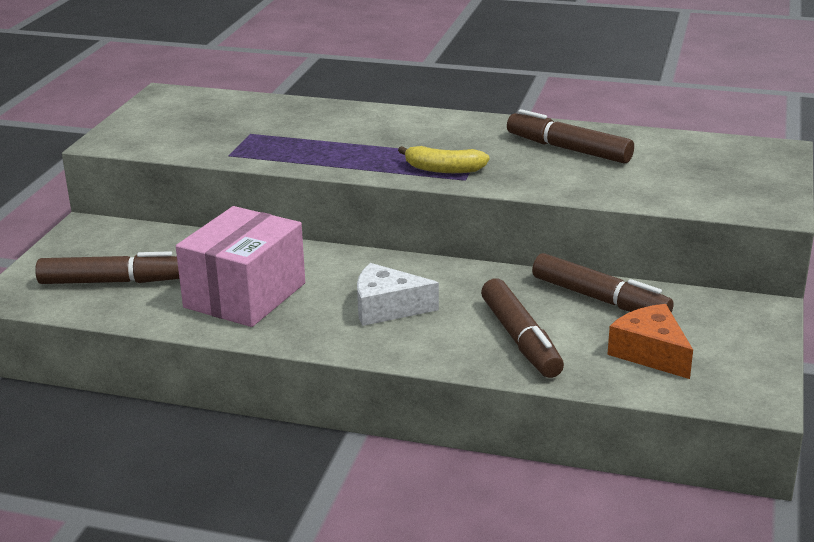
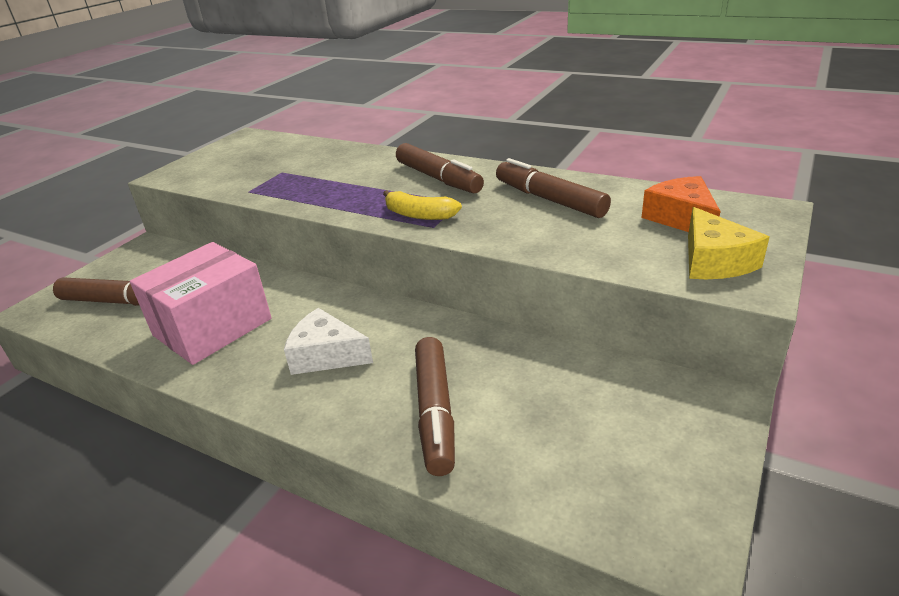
camera: 15 degrees right, 5 degrees up
brown marker [532,253,674,313] -> brown marker moved to [396,143,484,194]
orange cheese [607,304,693,379] -> orange cheese moved to [641,176,720,232]
none -> yellow cheese [688,207,769,279]

